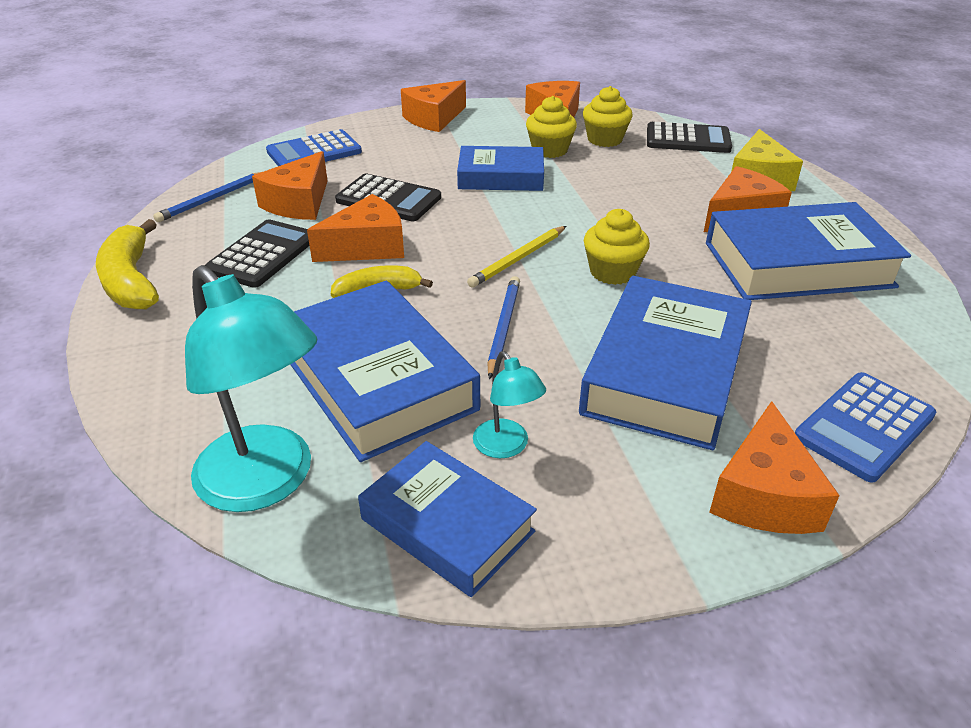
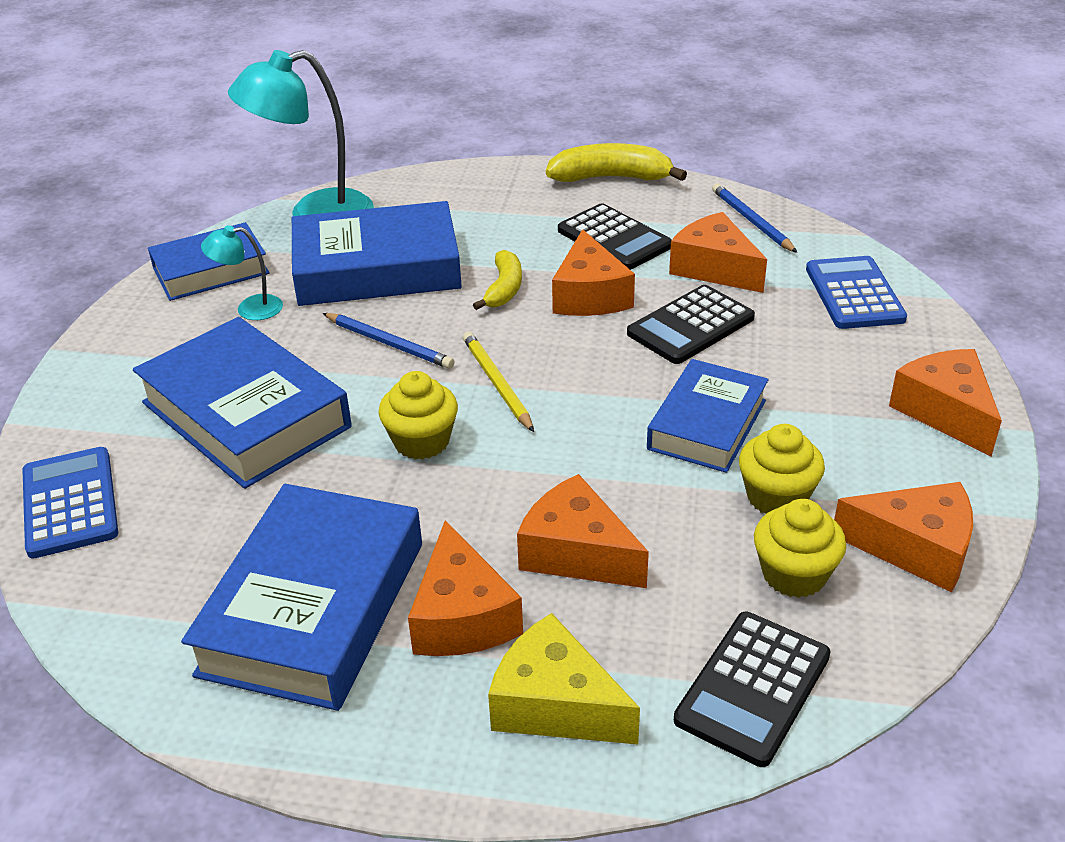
camera: 115 degrees right, 0 degrees up
orange cheese [709,401,840,534] -> orange cheese moved to [517,474,649,588]

